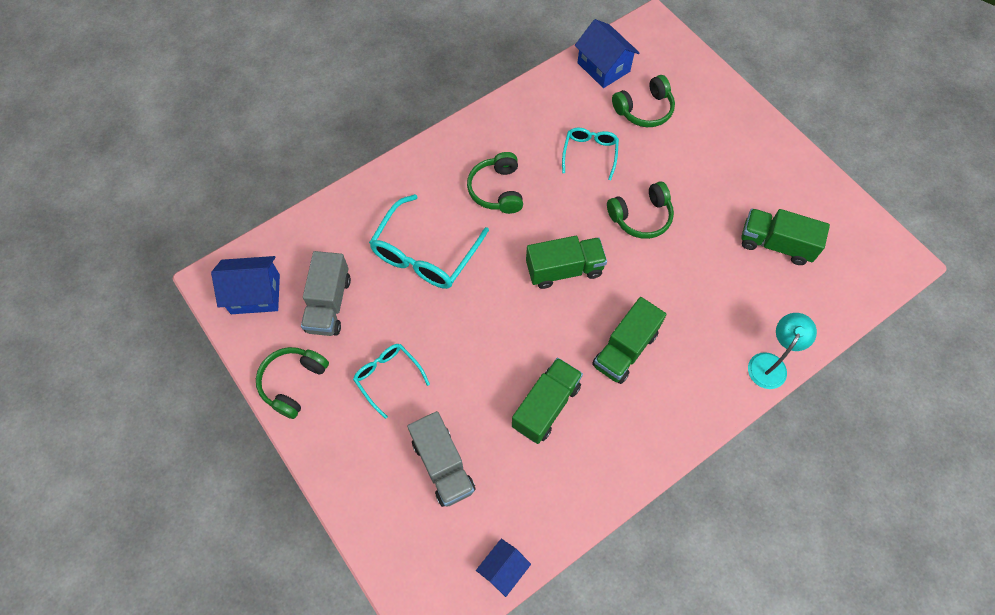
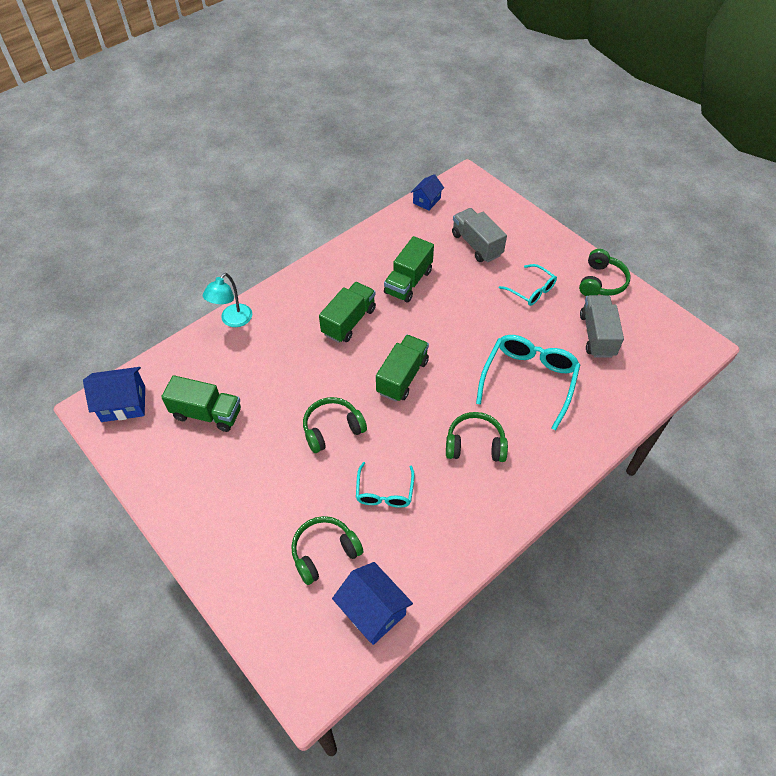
camera: 175 degrees right, 10 degrees down
blue house [211,256,280,314] -> blue house moved to [83,367,145,422]
green headphones [467,152,523,214] -> green headphones turned 75 degrees counterclockwise [446,412,508,462]
green truck [526,236,607,289] -> green truck turned 135 degrees clockwise [376,335,429,402]

